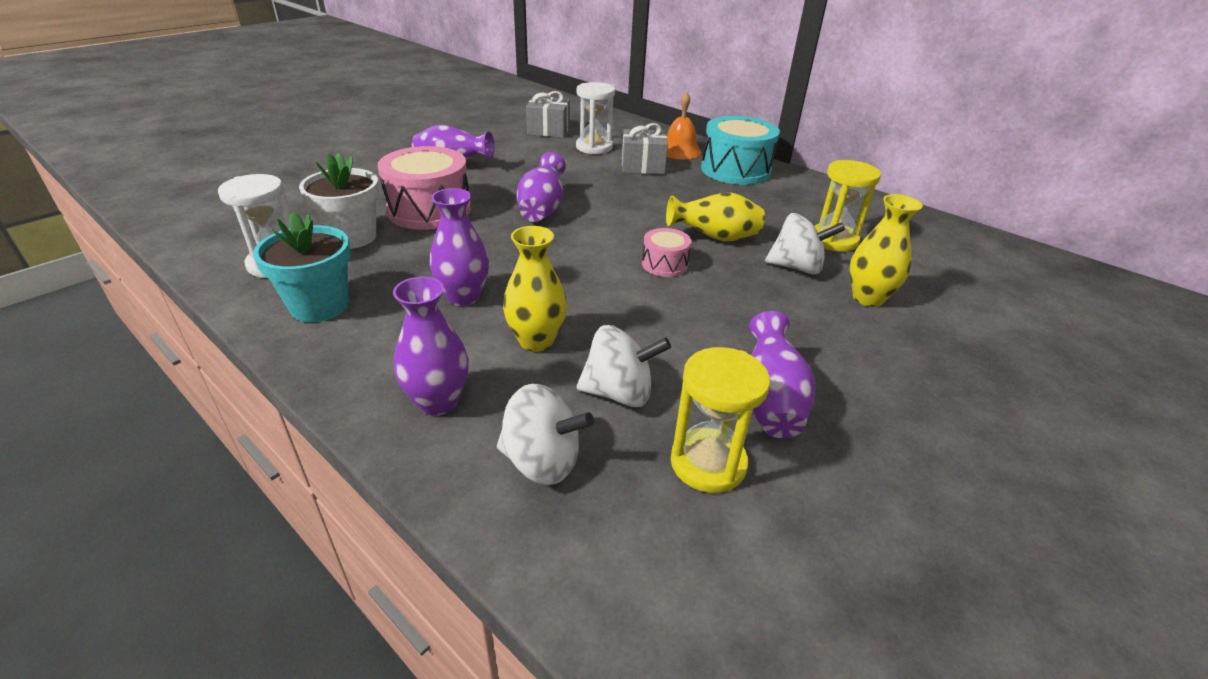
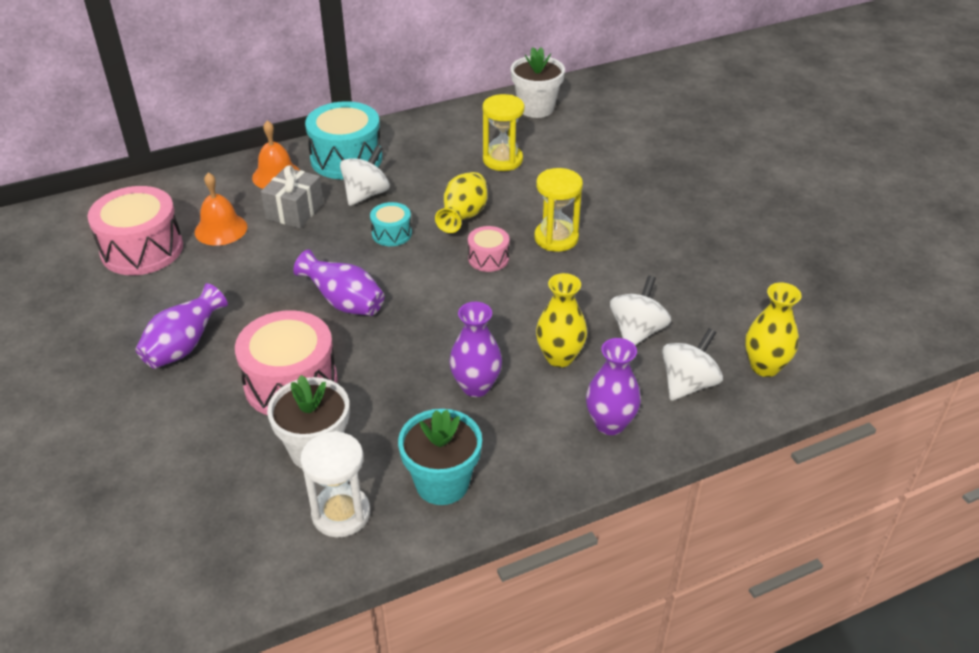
camera: 65 degrees left, 5 degrees up
grey gift [526,91,570,138] -> pink drum [87,186,183,275]
white hourglass [576,82,615,154] -> orange bell [195,172,247,246]
yellow hourglass [671,347,770,493] -> yellow hourglass moved to [534,168,583,252]
purple vase [749,311,815,438] -> none
white spinning top [765,213,845,274] -> white spinning top moved to [340,146,390,206]
yellow vase [850,194,923,307] -> yellow vase moved to [745,283,801,377]
none -> turquoise drum [370,202,412,246]
none -> white flower pot [511,47,565,118]

